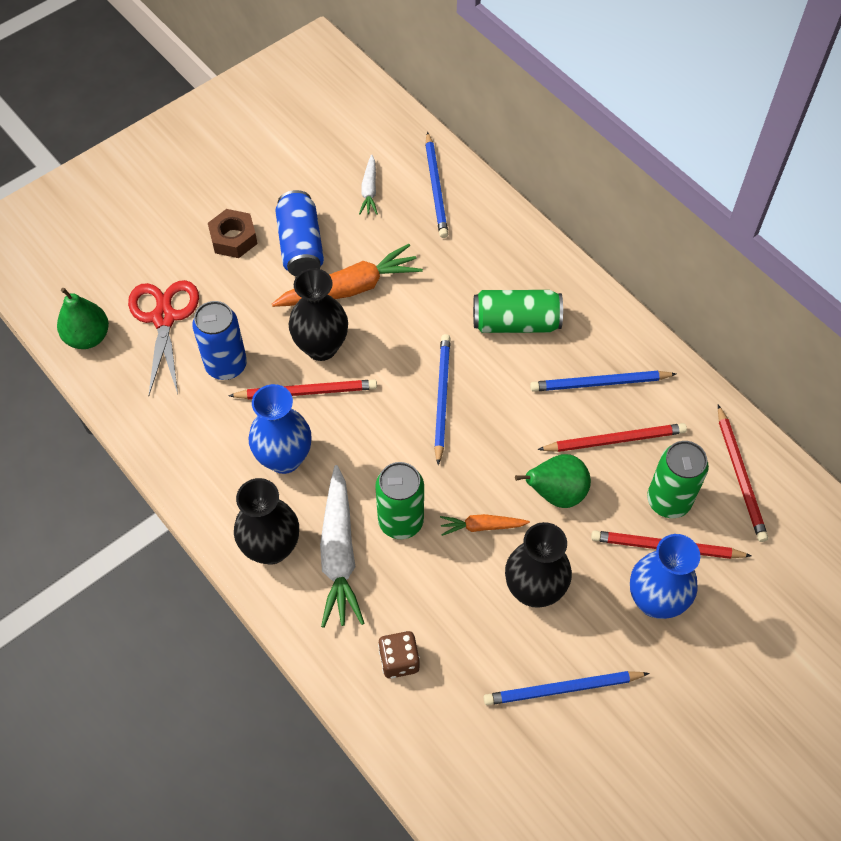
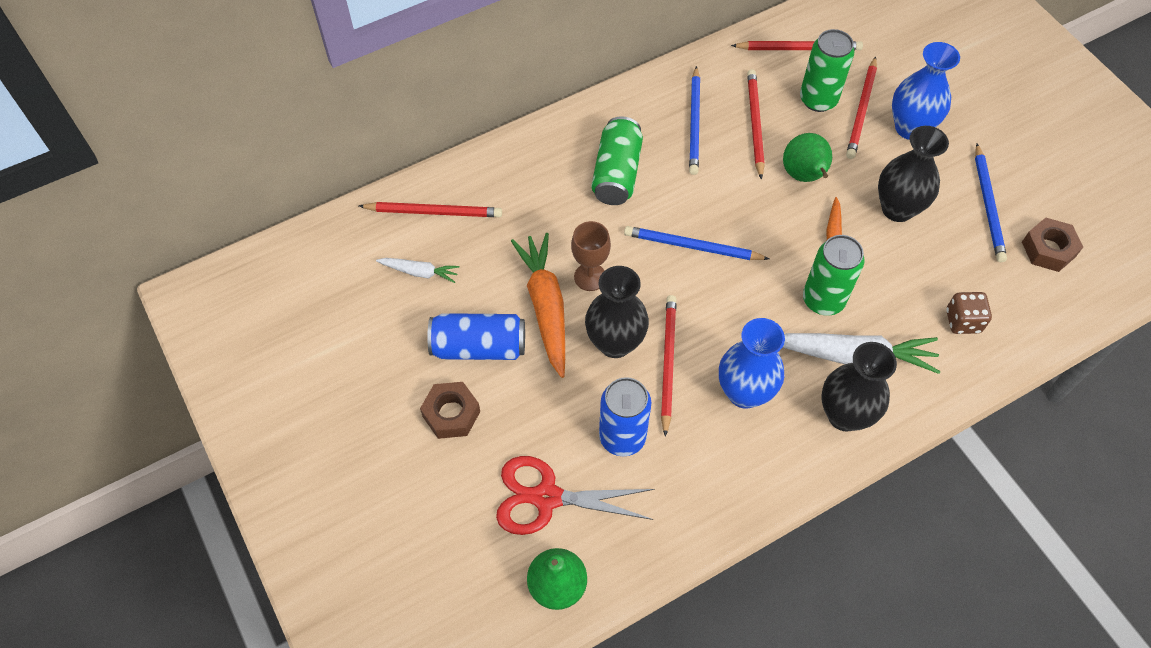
camera: 80 degrees left, 0 degrees up
blue pencil [425,132,448,238] -> red pencil [359,202,502,217]
none -> brown goblet [571,221,611,291]
none -> brown nut [1022,218,1083,272]

